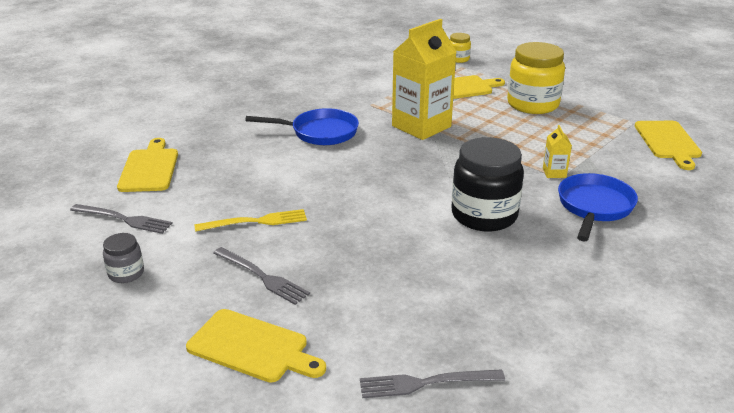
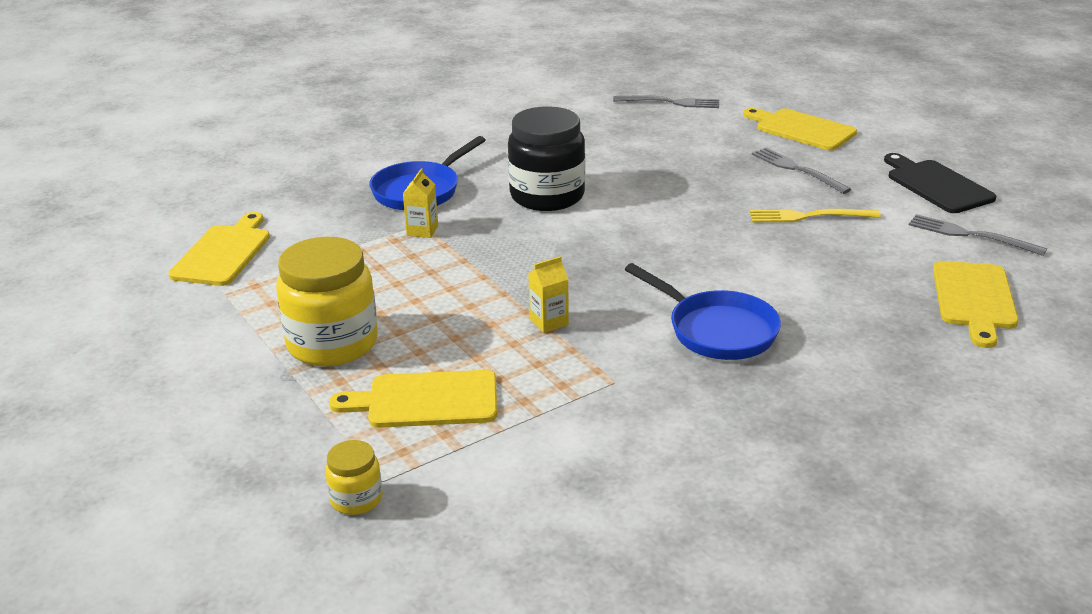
camera: 165 degrees left, 0 degrees up
grey jar [103,233,144,283] -> black cutting board [884,153,996,213]
blue pan [245,108,359,145] -> blue pan turned 150 degrees counterclockwise [625,263,781,360]
yellow carton [392,19,456,140] -> yellow carton [528,256,569,333], size x0.42

